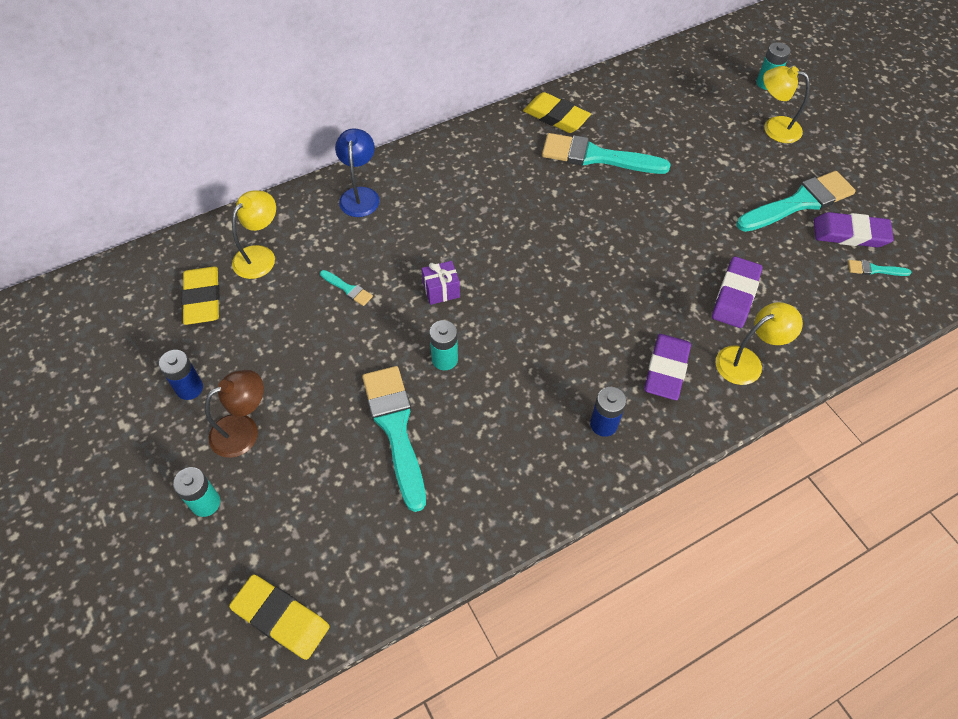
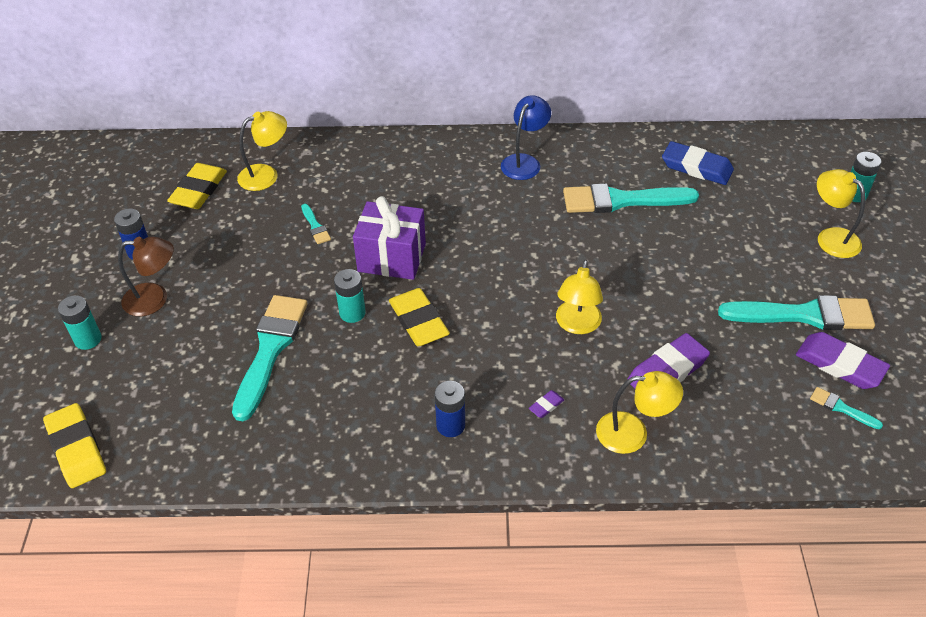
camera: 30 degrees right, 10 degrees down
blue lamp [335,128,380,217] -> blue lamp moved to [501,95,551,180]
purple gift [422,261,460,305] -> purple gift [353,196,426,280], size x1.87
yellow eraser [523,92,591,133] -> yellow eraser moved to [389,288,450,346]
turquoise brush [542,133,670,174] -> turquoise brush turned 45 degrees counterclockwise [563,183,699,213]
purple eraser [644,334,691,400] -> purple eraser [529,390,564,418], size x0.44
none -> yellow lamp [556,260,603,334]
none -> blue eraser [662,141,734,185]

